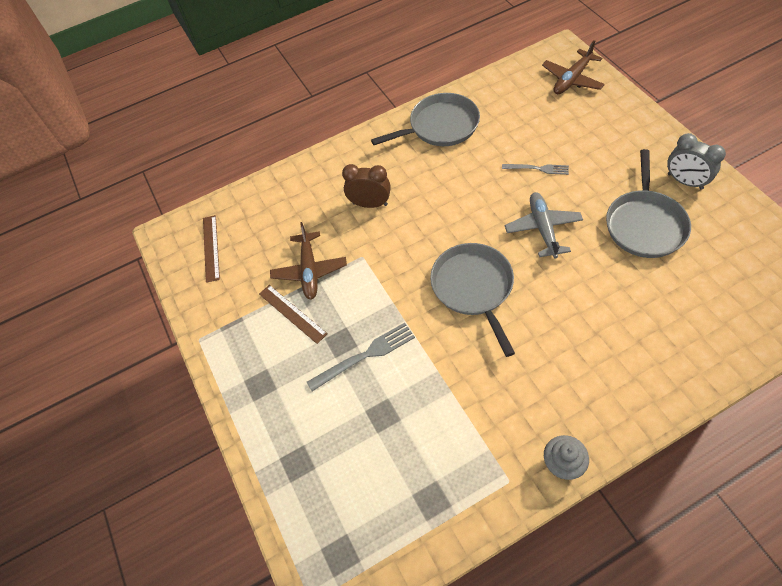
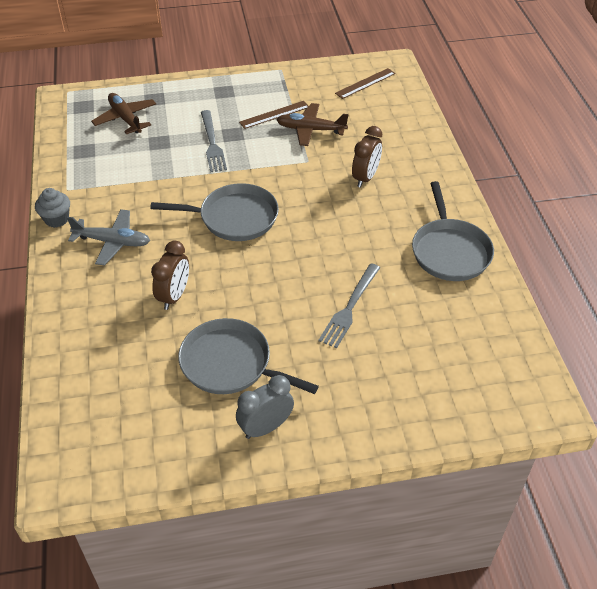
camera: 100 degrees right, 10 degrees down
brown ruler [203,215,220,283] -> brown ruler turned 45 degrees counterclockwise [335,68,396,99]
grey fork [502,164,569,175] -> grey fork [318,263,380,348], size x1.52
grey plane [505,192,583,258] -> grey plane moved to [67,209,150,266]
brown plane [542,40,605,94] -> brown plane moved to [91,93,156,134]
none -> brown clock [151,241,189,310]

